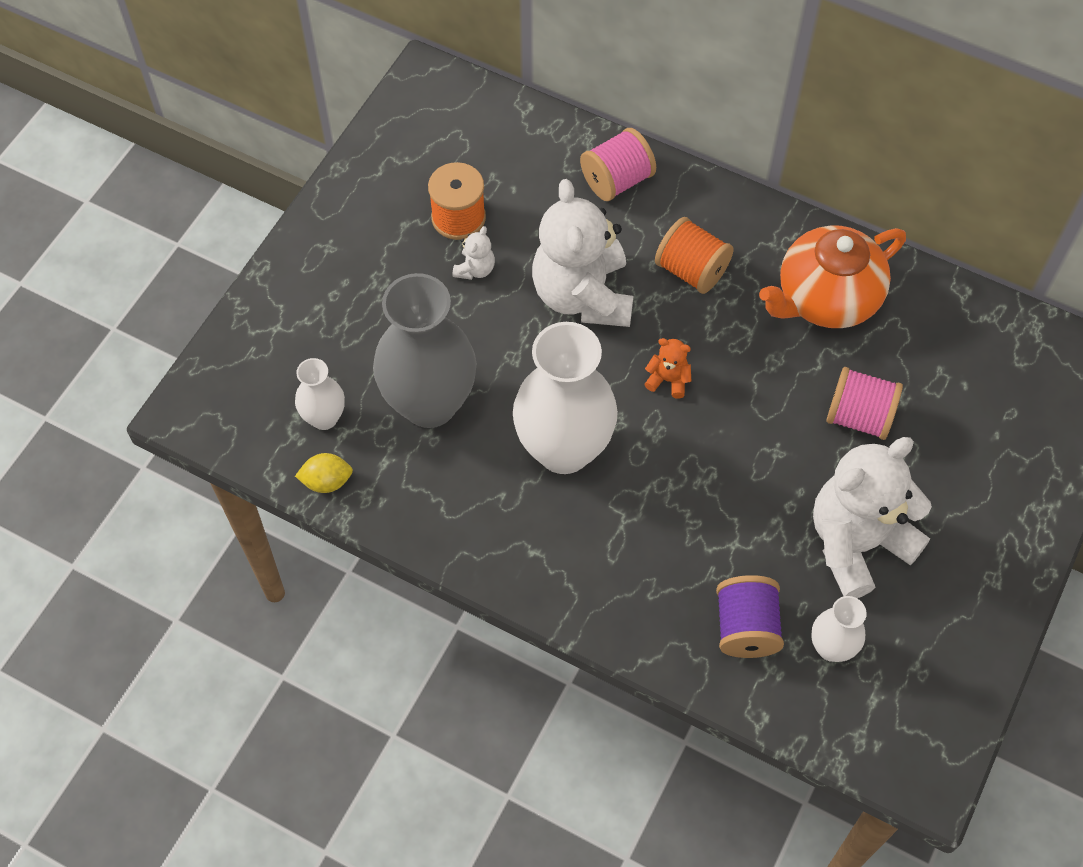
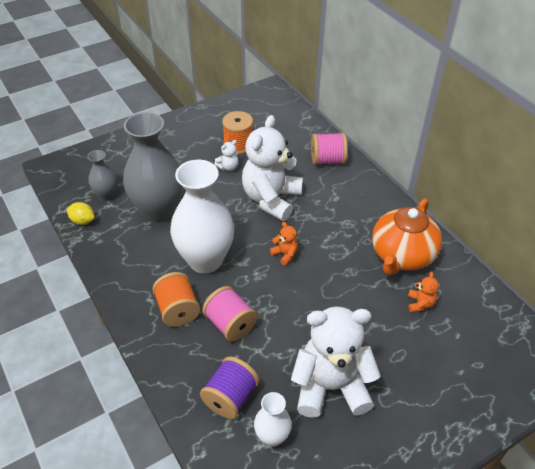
camera: 30 degrees right, 15 degrees down
white vase [295,358,345,430] -> grey vase [88,150,117,201]
orange spool [655,217,734,294] -> orange spool moved to [152,272,200,327]
orange teapot [759,225,906,328] -> orange teapot turned 60 degrees counterclockwise [372,198,442,275]
pink spool [826,367,903,440] -> pink spool moved to [202,286,257,341]
none -> orange teddy bear [408,272,439,312]

